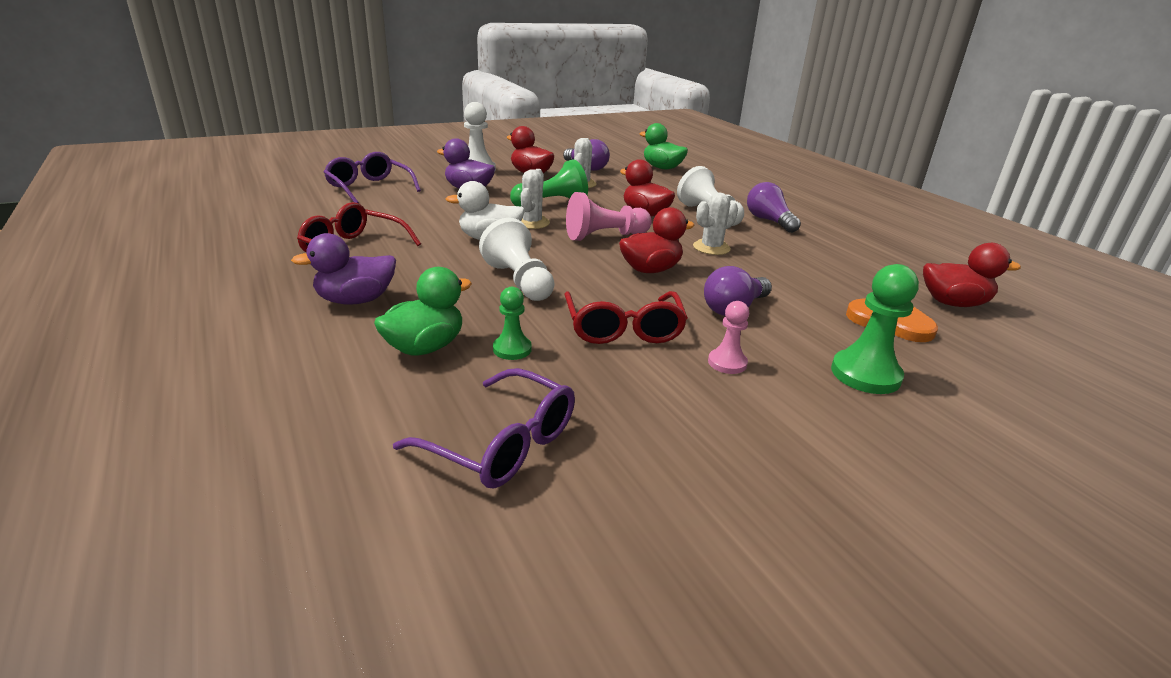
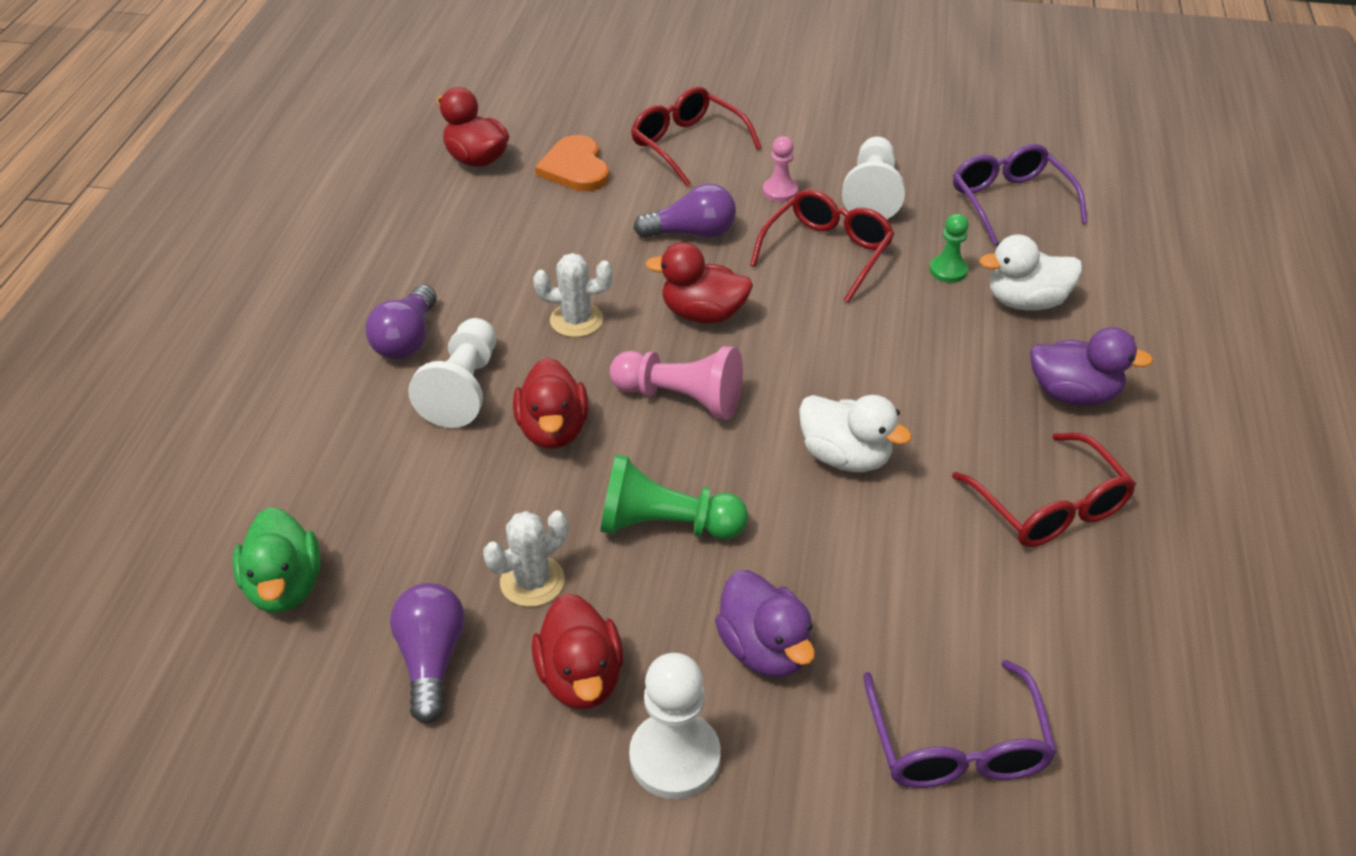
camera: 140 degrees left, 15 degrees up
green duck [374,267,472,356] -> white duck [979,234,1082,311]
white pawn [479,218,555,301] -> white pawn moved to [842,136,905,219]
white cactus [521,169,550,229] -> none
green pawn [831,264,919,394] -> red glasses [631,86,762,186]

